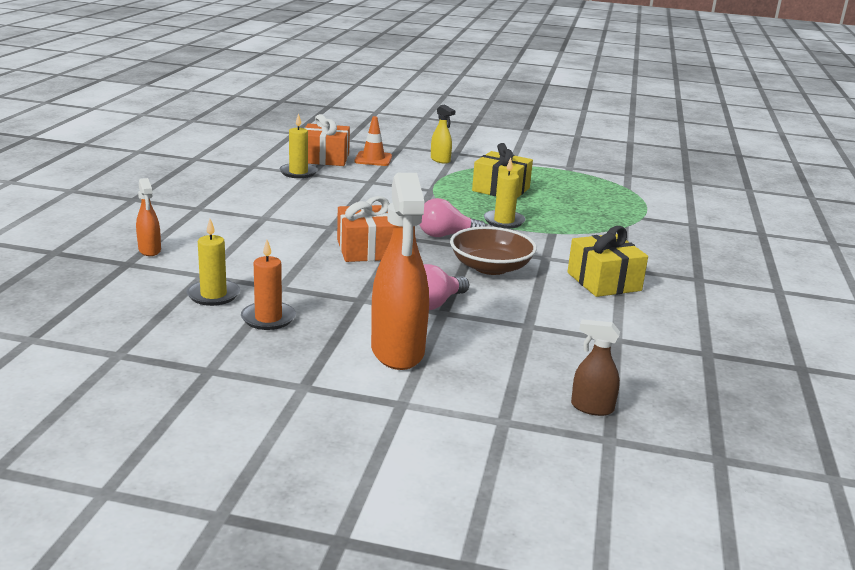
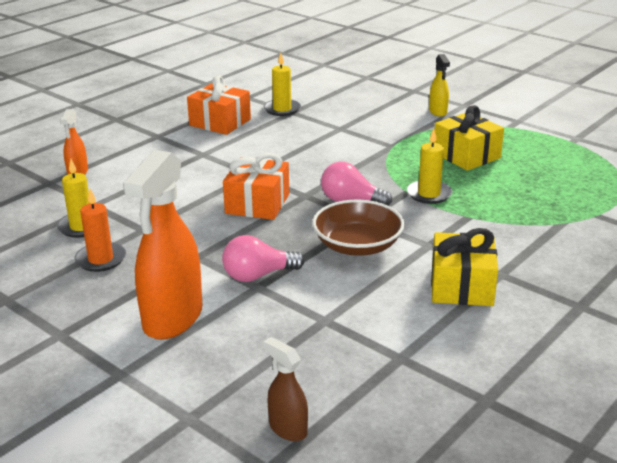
camera: 30 degrees right, 5 degrees up
orange gift [305,114,350,166] -> orange gift moved to [187,75,251,135]
orange traffic cone [354,116,392,166] -> none

